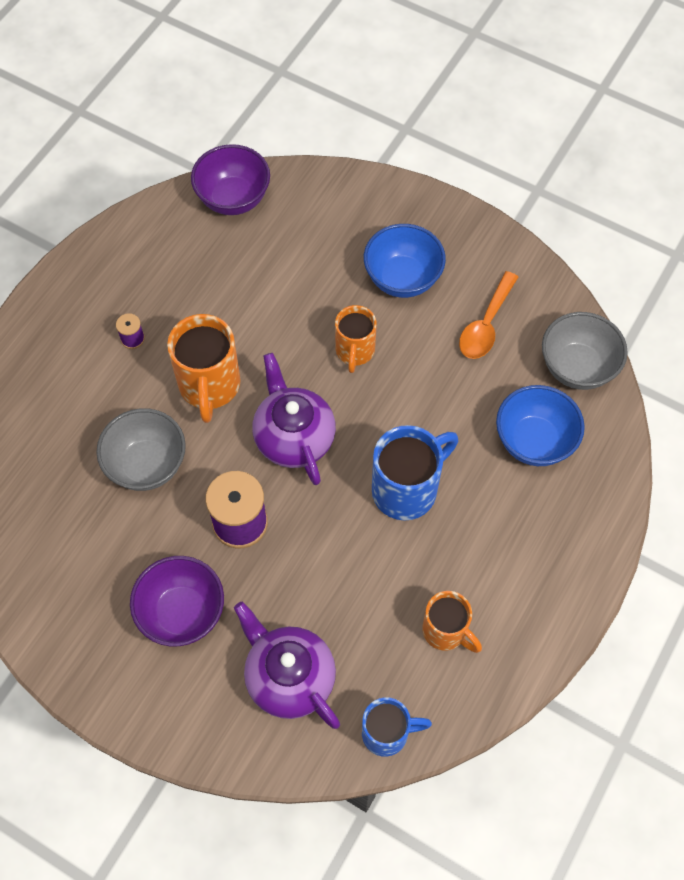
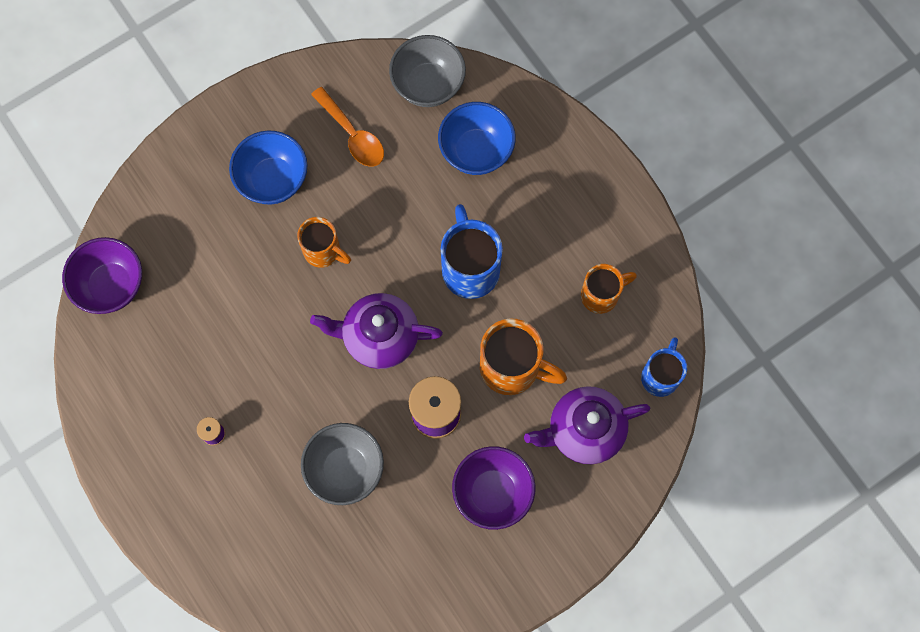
camera: 65 degrees left, 10 degrees up
orange mug [167,314,241,423] -> orange mug moved to [480,319,567,395]

